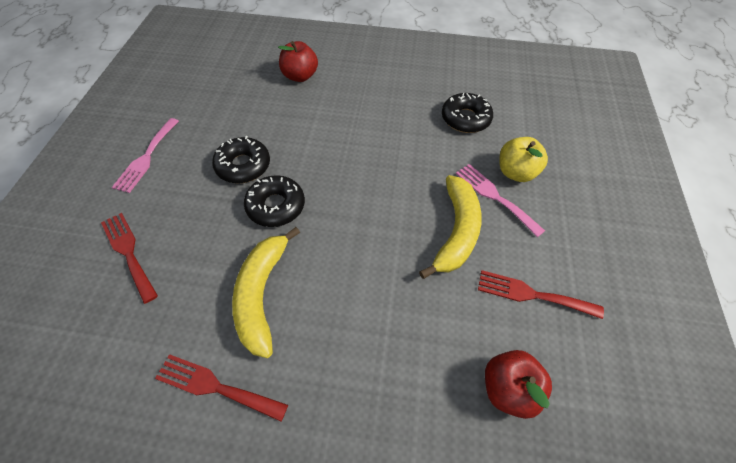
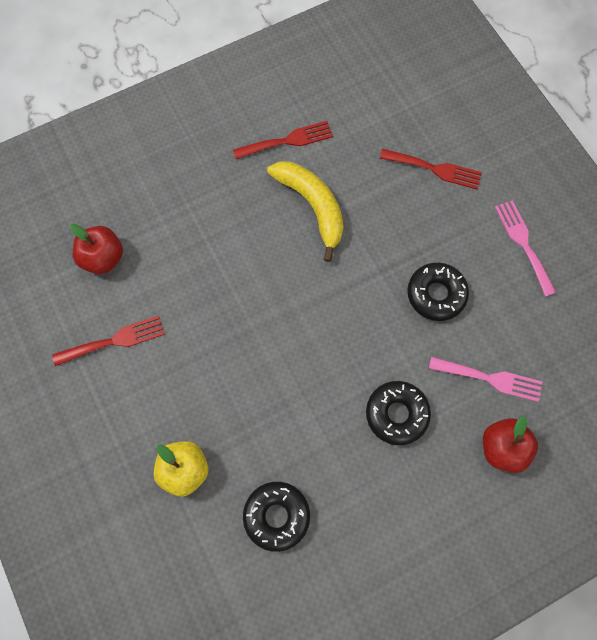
camera: 145 degrees right, 15 degrees up
black donut [244,175,305,227] -> black donut moved to [366,381,431,445]
yellow banana [419,175,481,279] -> none
pink fork [456,164,545,237] -> pink fork moved to [429,357,543,402]

